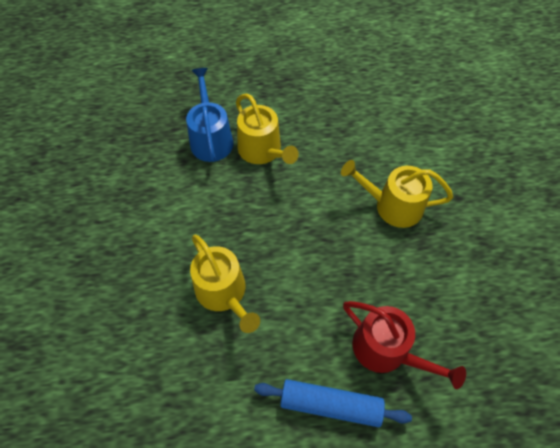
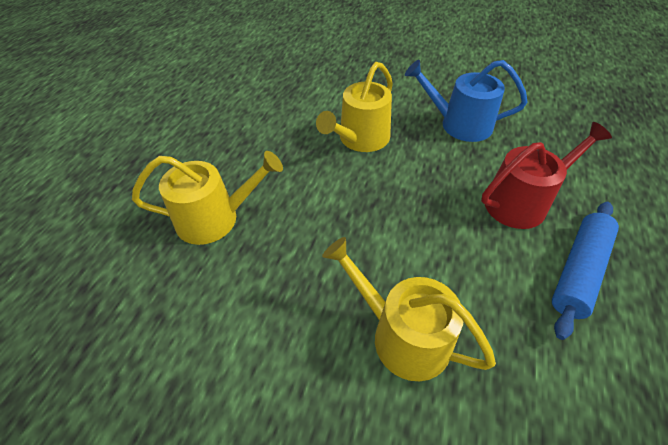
camera: 65 degrees left, 10 degrees down
blue watering can [186,68,233,162] -> blue watering can moved to [405,60,528,142]
yellow watering can [190,234,260,333] -> yellow watering can turned 135 degrees counterclockwise [322,237,496,381]

